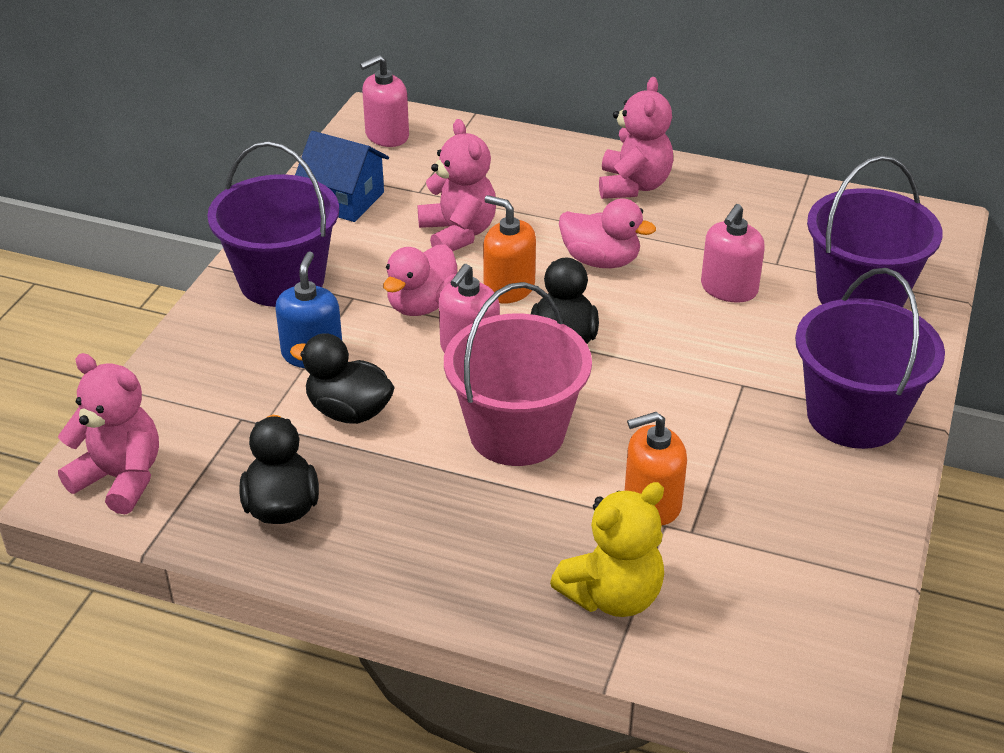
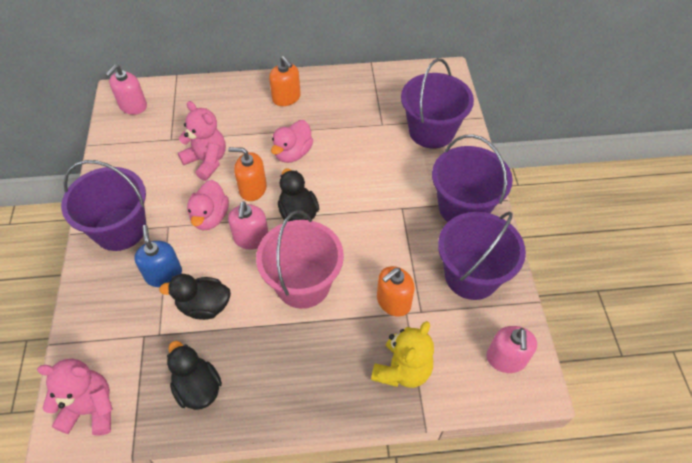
camera: 25 degrees left, 15 degrees up
blue house [295,131,389,222] -> none
pink duck [559,198,656,268] -> pink duck turned 120 degrees clockwise [271,120,313,163]
pink teddy bear [599,77,673,199] -> orange soap dispenser [269,56,301,106]
pink soap dispenser [701,204,765,303] -> pink soap dispenser moved to [486,326,537,373]
none -> purple bucket [438,212,526,300]

